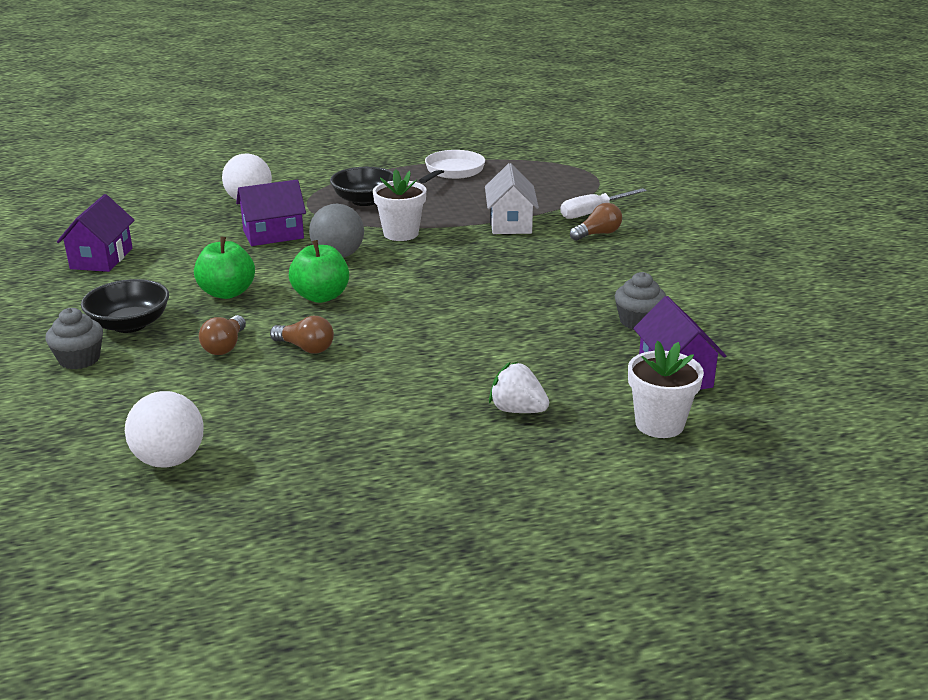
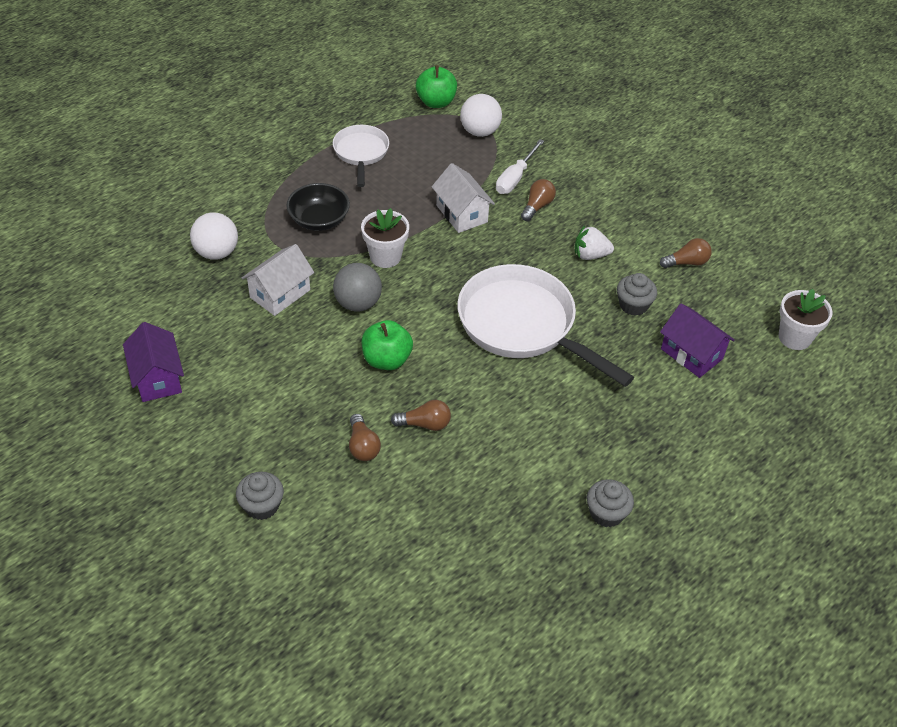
camera: 30 degrees left, 20 degrees up
black bowl [81,279,169,333] -> none
white ball [125,391,204,468] -> white ball moved to [460,94,502,137]
green apple [194,237,255,299] -> green apple moved to [416,65,457,108]
purple house [236,180,306,246] -> white house [242,244,314,316]
white strawberry [489,362,549,413] -> white strawberry moved to [575,225,614,260]
white flower pot [628,341,704,438] -> white flower pot moved to [778,289,833,350]
none -> white pan [457,264,634,387]
none -> grey cupcake [587,479,634,527]
none -> brown light bulb [660,238,712,268]

